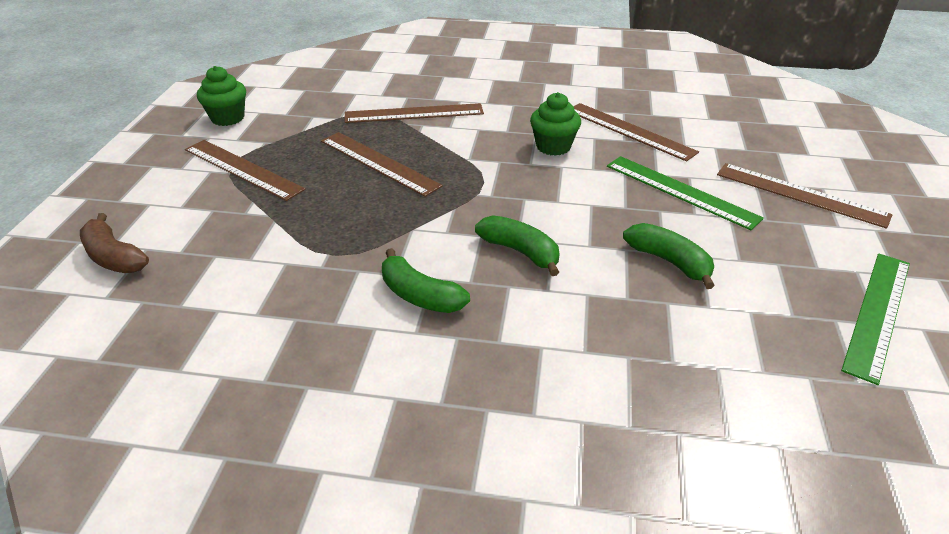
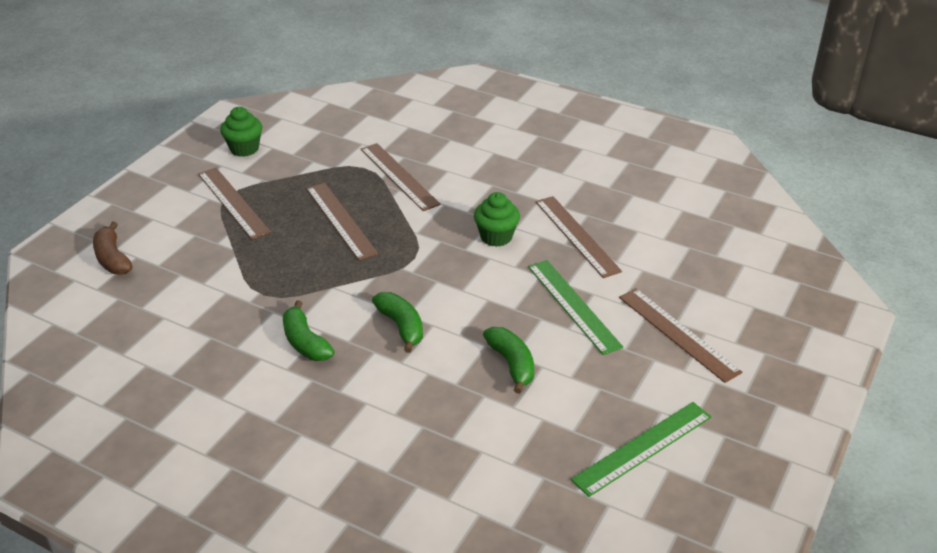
camera: 20 degrees right, 0 degrees up
brown ruler [345,103,484,123] -> brown ruler turned 45 degrees clockwise [360,143,441,211]

